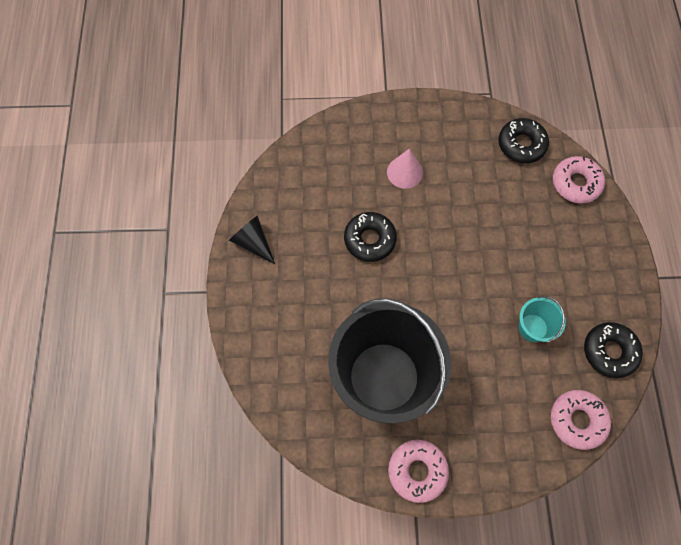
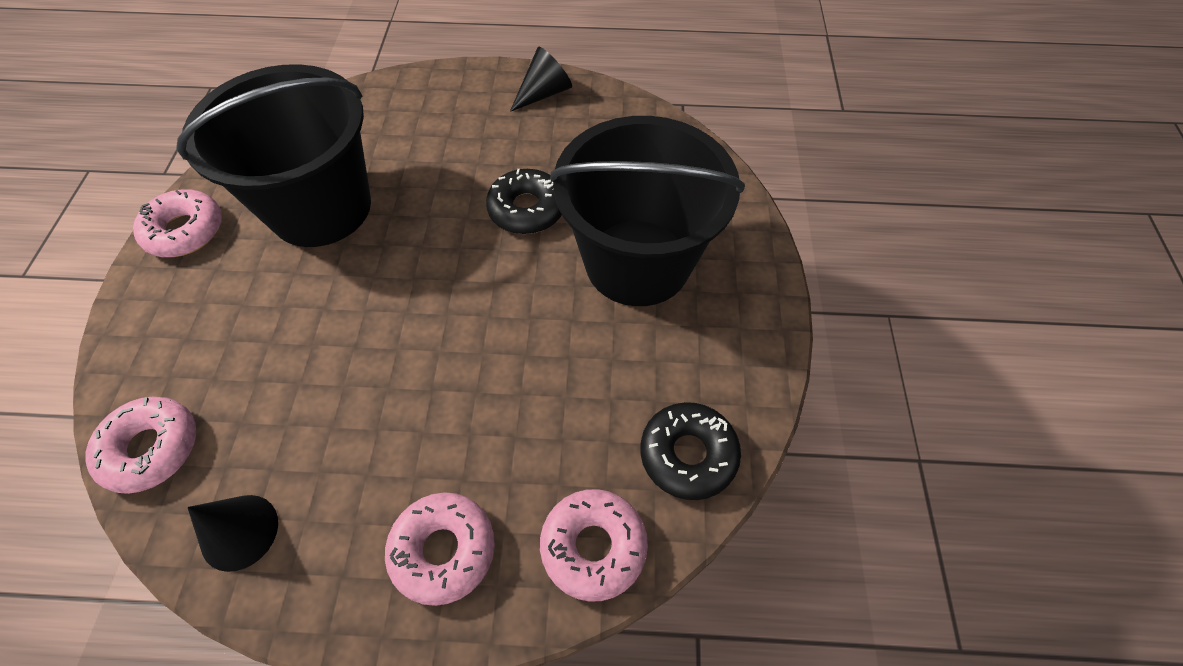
camera: 95 degrees right, 10 degrees down
pink cone [387,148,423,189] -> black bucket [550,116,745,306]
turquoise bucket [518,296,566,342] -> none
black donut [584,322,643,378] -> black cone [187,495,278,572]
none -> pink donut [385,492,495,606]

